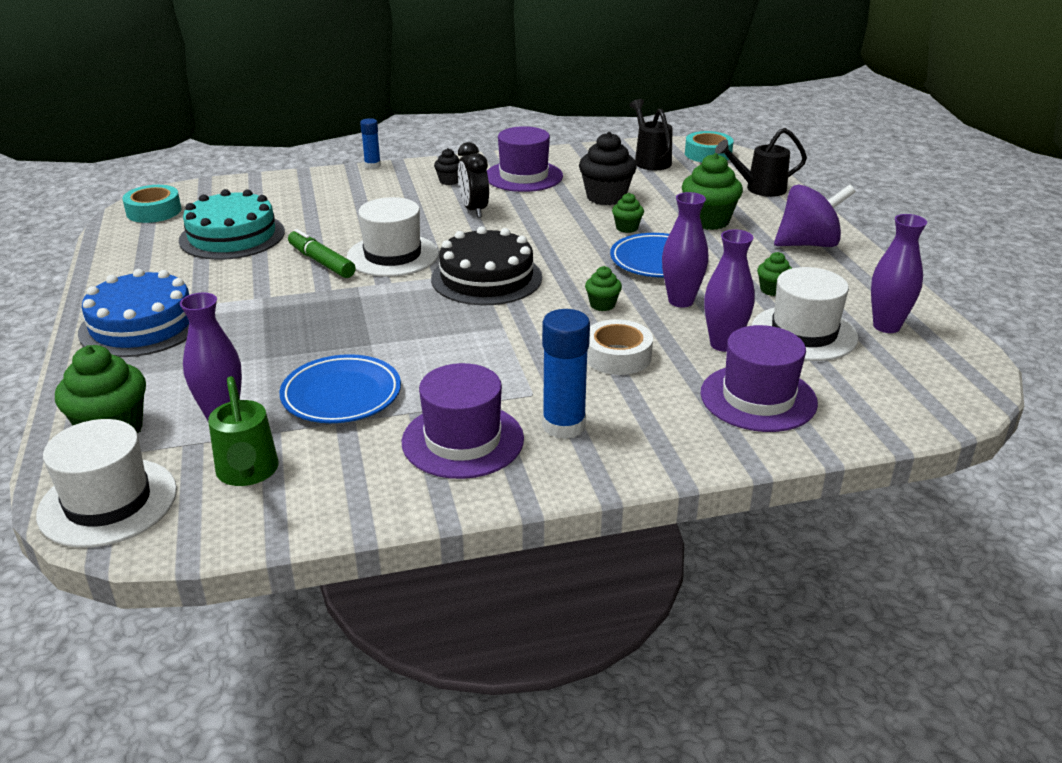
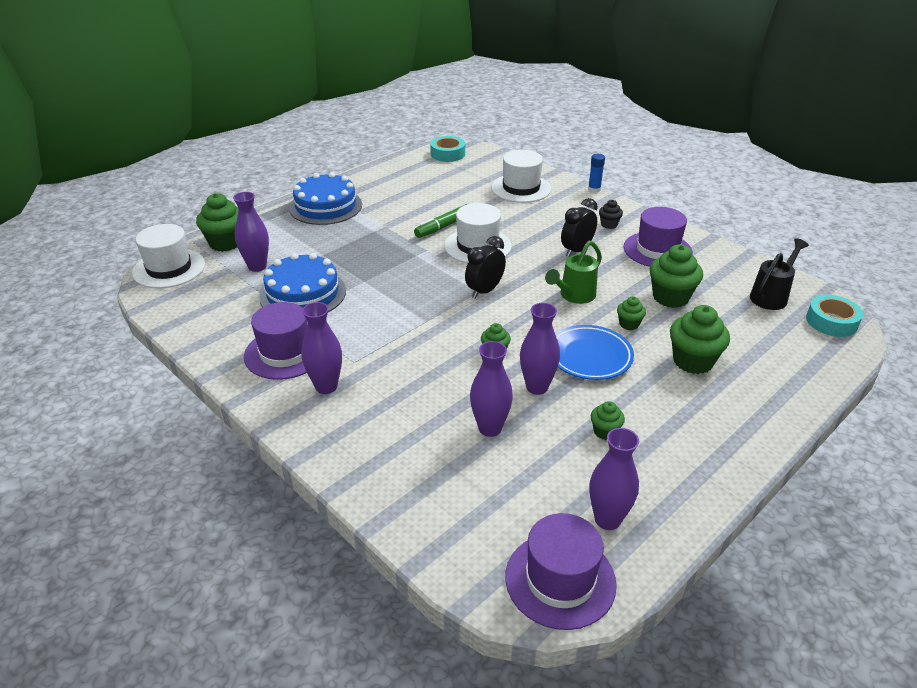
camera: 60 degrees right, 5 degrees up
turquoise cake [179,189,285,260] -> none
green watering can [208,376,278,486] -> green watering can moved to [545,241,602,304]
blue plate [280,354,401,423] -> blue cake [259,253,346,312]
green marker [288,229,356,278] -> green marker turned 150 degrees counterclockwise [414,204,467,238]
black cake [431,226,542,305] -> black clock [465,236,506,299]
blue glue stick [542,309,590,439] -> purple vase [301,302,342,394]
black cupcake [579,132,637,205] -> green cupcake [649,244,703,308]
white tape [587,319,653,375] -> none
purple hat [701,325,818,432] -> purple hat moved to [505,513,617,630]
black watering can [715,128,807,197] -> none
white hat [752,267,858,361] -> white hat moved to [491,150,551,203]
purple spinning top [774,185,856,247] -> none

